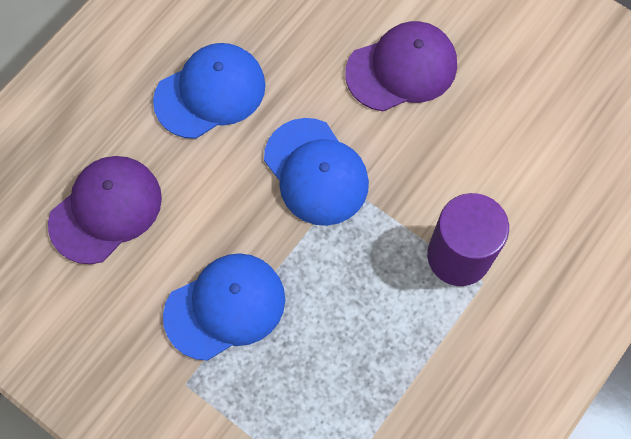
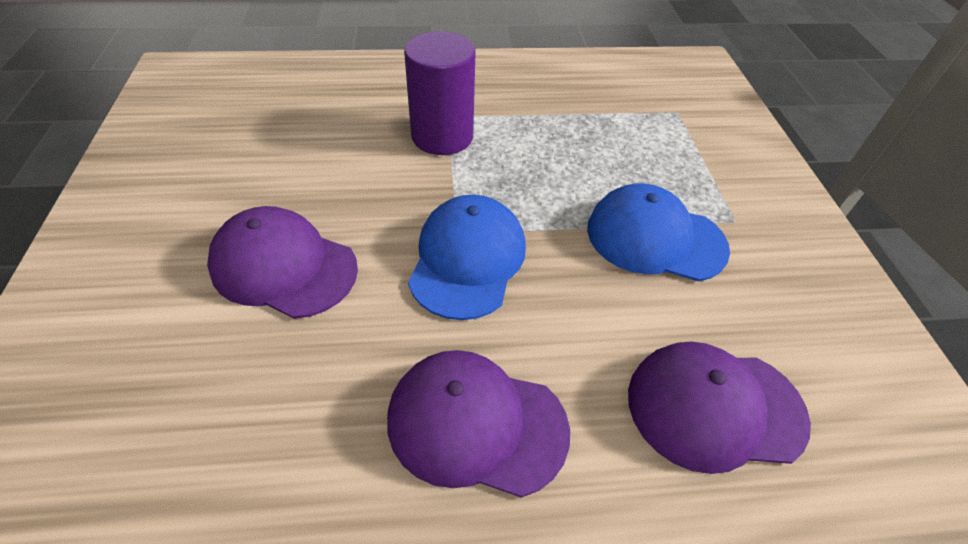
camera: 135 degrees left, 20 degrees down
blue cap [153,43,266,139] -> purple cap [387,350,570,498]

